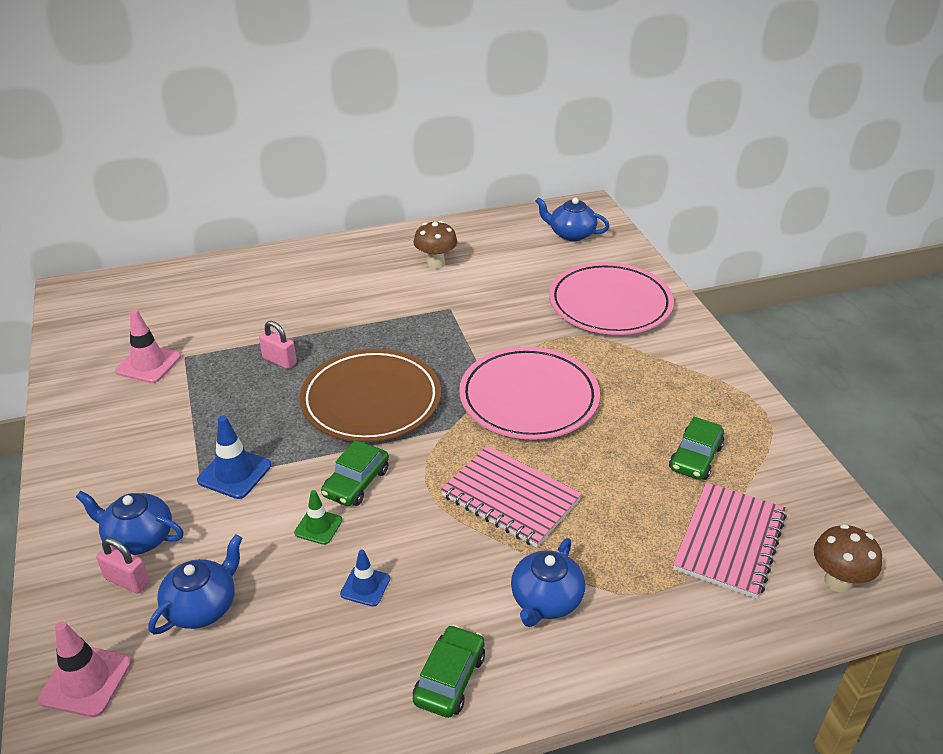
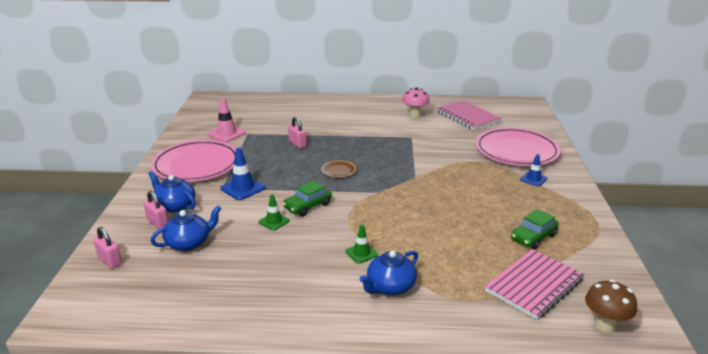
camera: 20 degrees right, 10 degrees down
pink traffic cone [38,621,131,717] -> pink padlock [93,227,122,269]
brown plate [300,349,441,442] -> brown plate [321,160,357,178], size x0.42
blue traffic cone [340,550,390,607] -> blue traffic cone moved to [520,154,547,186]
brown mushroom [413,221,458,269] -> pink mushroom [402,87,430,118]
green car [413,625,485,718] -> none
pink notebook [441,445,582,548] -> pink notebook moved to [436,100,502,130]
pink plate [459,347,600,440] -> pink plate moved to [151,140,236,182]
blue teapot [535,197,609,241] -> none
none -> green traffic cone [345,224,378,264]

